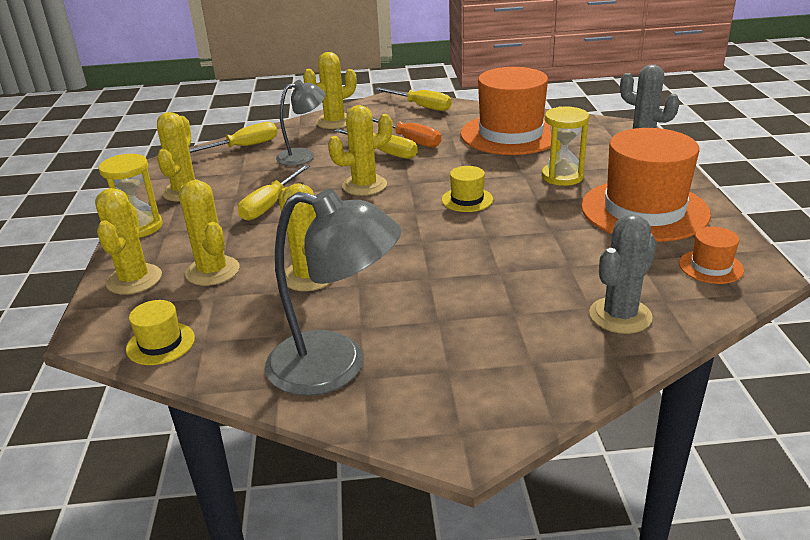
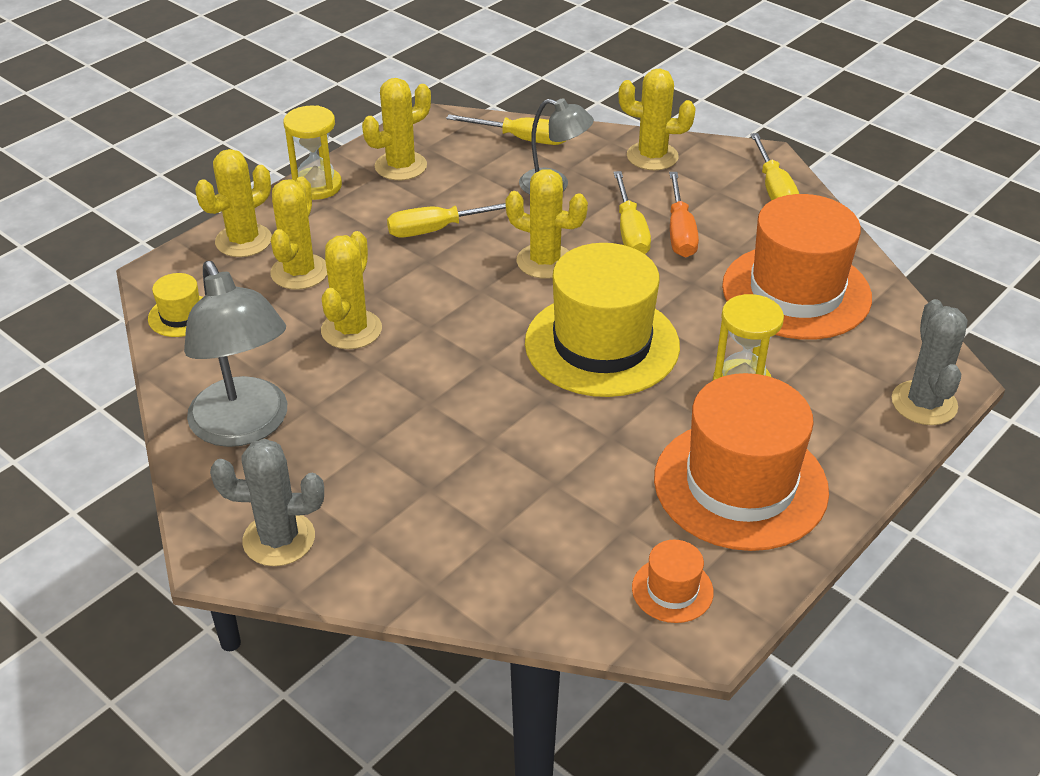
camera: 45 degrees right, 10 degrees up
yellow hat [442,166,493,212] -> yellow hat [525,243,680,397], size x2.30
grey cactus [589,214,657,334] -> grey cactus moved to [210,439,324,566]

